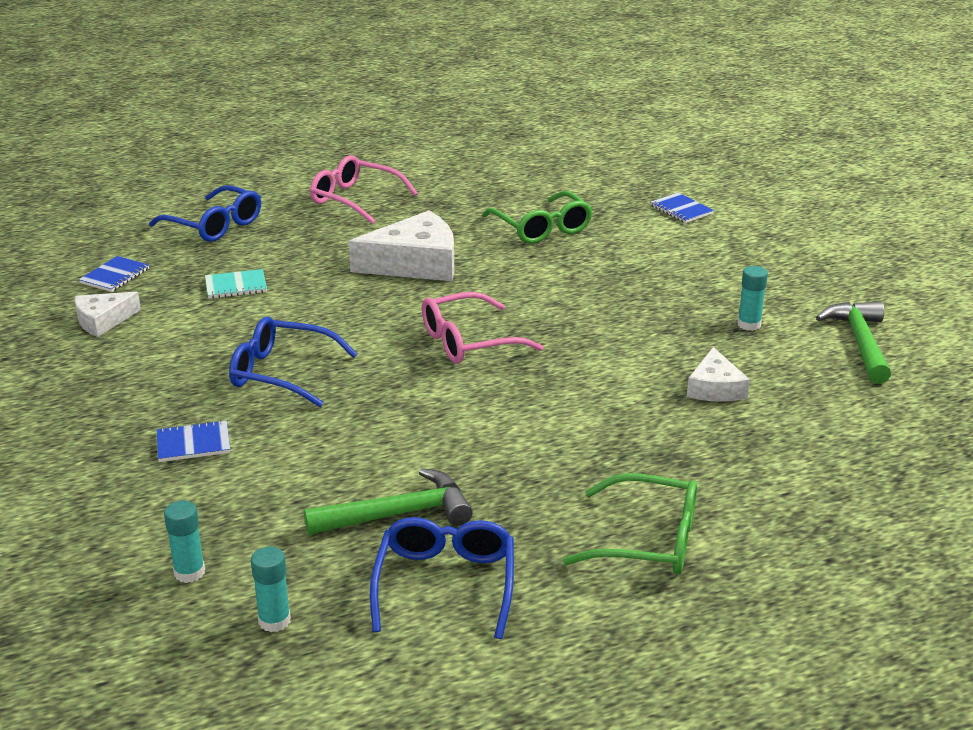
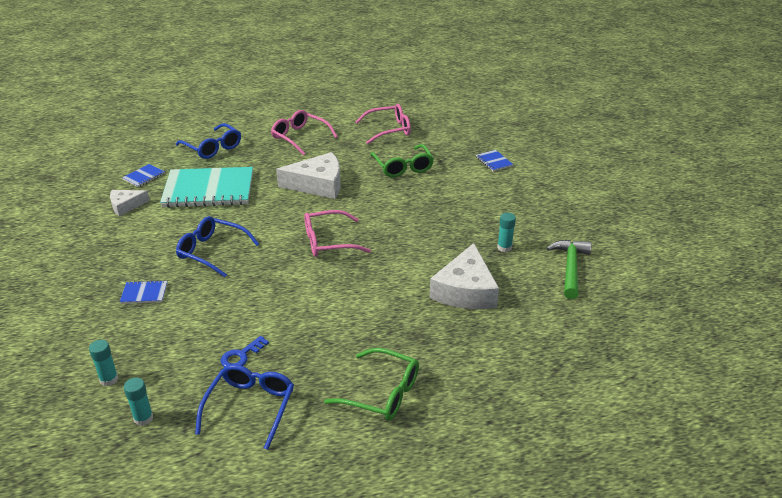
camera: 10 degrees right, 5 degrees up
turquoise notebook [205,269,267,299] -> turquoise notebook [160,167,253,208], size x2.44
green hammer [304,468,473,535] -> blue key [221,336,269,367]
white cheese [687,347,750,402] -> white cheese [430,243,499,309], size x1.79
none -> pink glasses [355,104,411,144]

